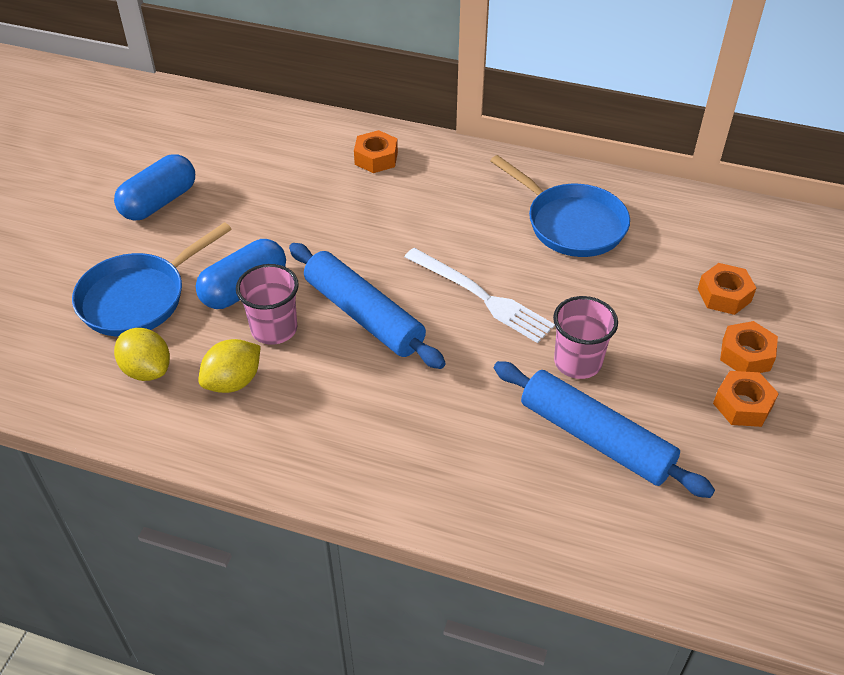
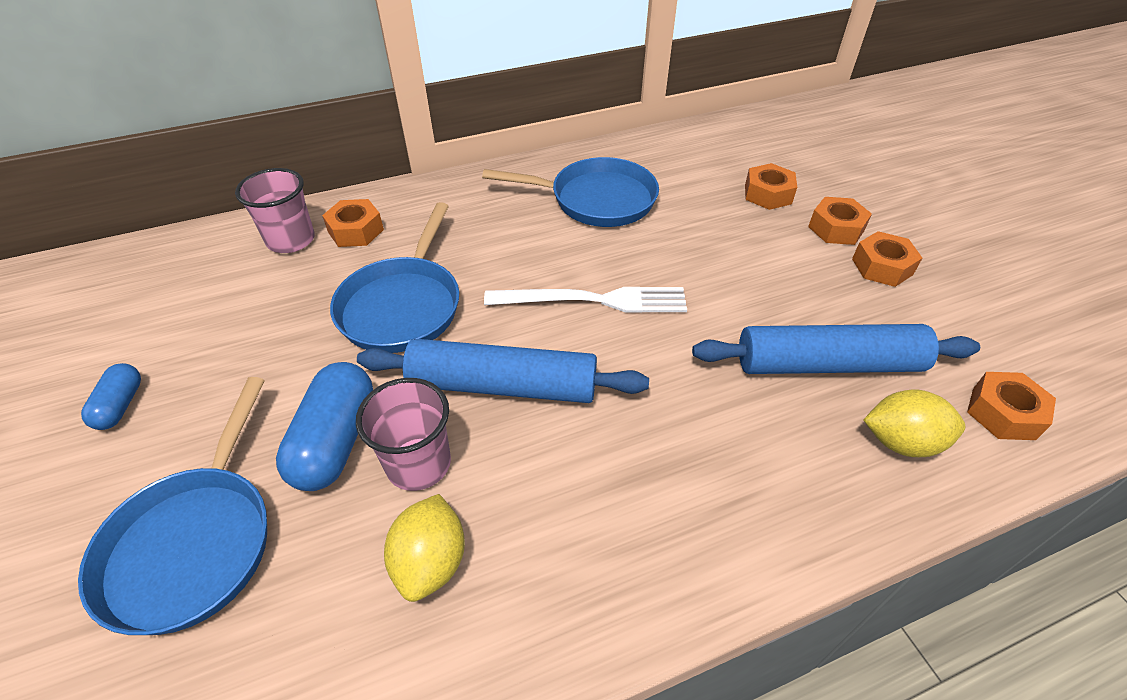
camera: 40 degrees left, 0 degrees up
blue capsule [114,154,195,220] -> blue capsule [81,363,141,430], size x0.56
yellow lemon [114,328,170,381] -> yellow lemon moved to [864,389,965,457]
pink cup [553,296,618,379] -> pink cup moved to [235,168,315,253]
none -> blue pan [330,202,459,353]
none -> orange nut [967,372,1056,440]

